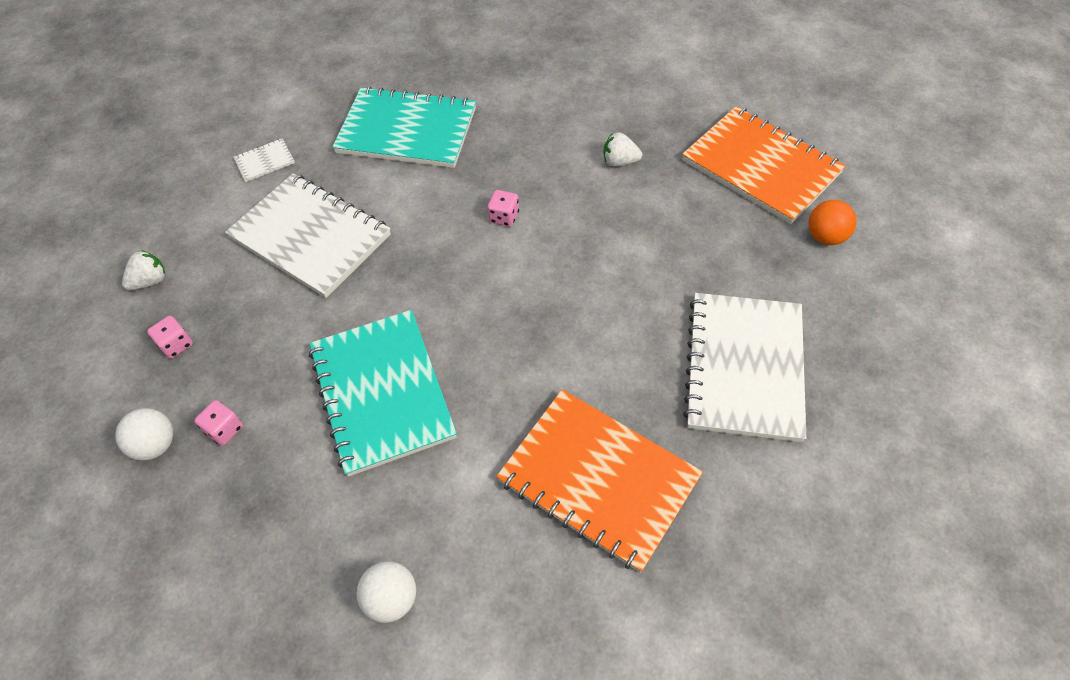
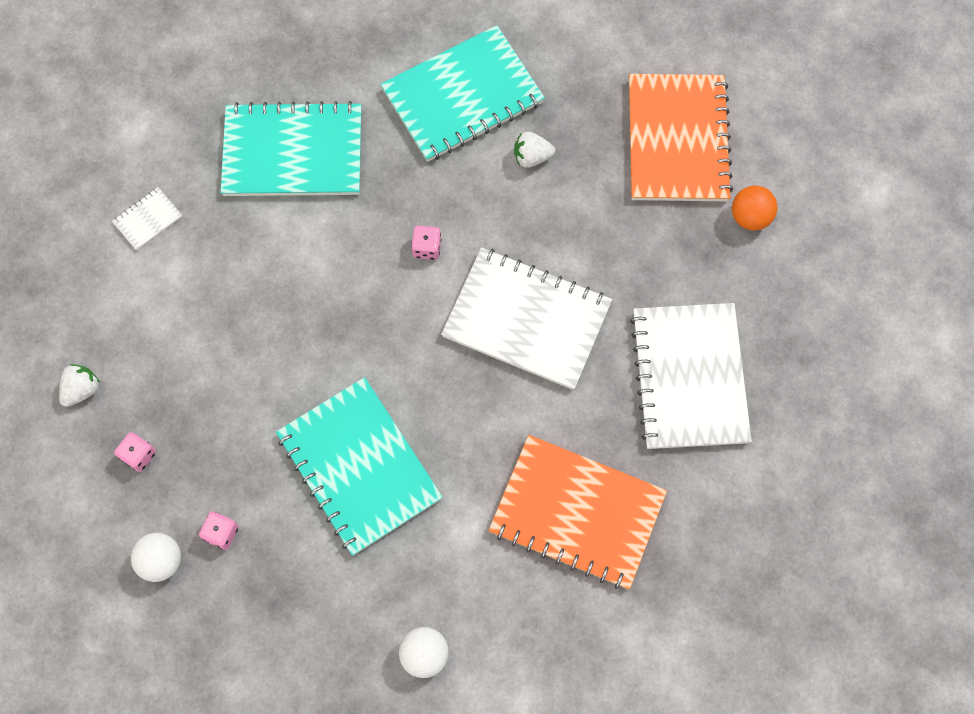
camera: 15 degrees left, 15 degrees up
white notebook [225,173,391,298] -> white notebook moved to [441,247,612,390]
orange notebook [682,106,846,224] -> orange notebook turned 60 degrees clockwise [629,74,733,201]
none -> turquoise notebook [381,25,545,162]

